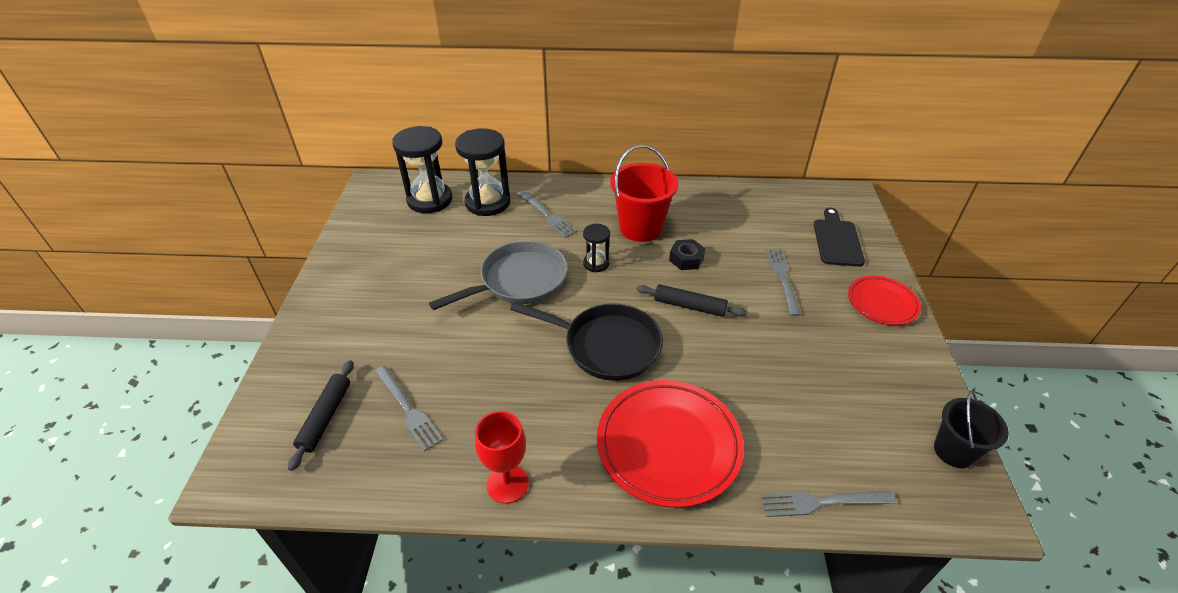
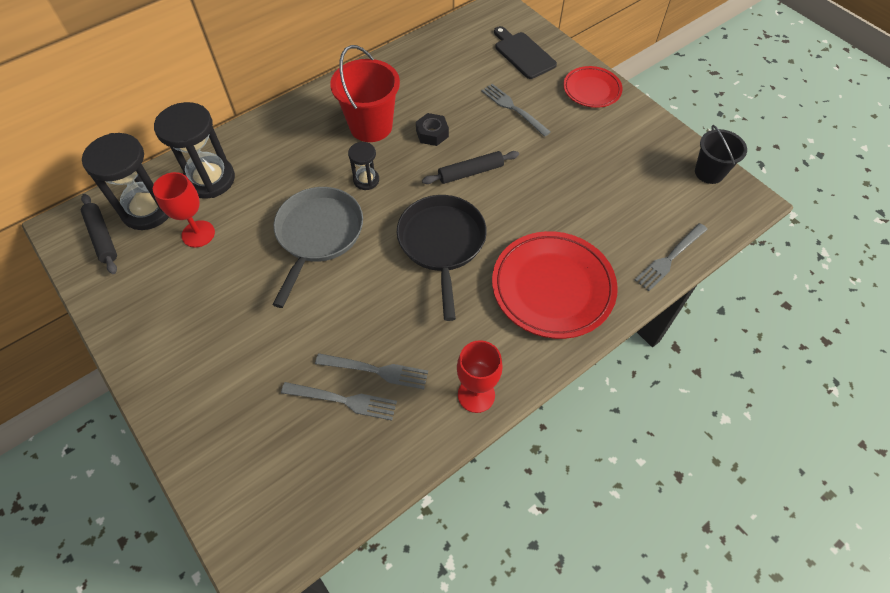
camera: 40 degrees left, 15 degrees up
black rolling pin [288,360,354,471] -> black rolling pin moved to [81,194,117,274]
black pan [510,302,663,381] -> black pan turned 75 degrees counterclockwise [397,195,487,321]
grey fork [517,190,577,238] -> grey fork moved to [315,353,428,389]
none -> red goblet [153,172,215,248]

